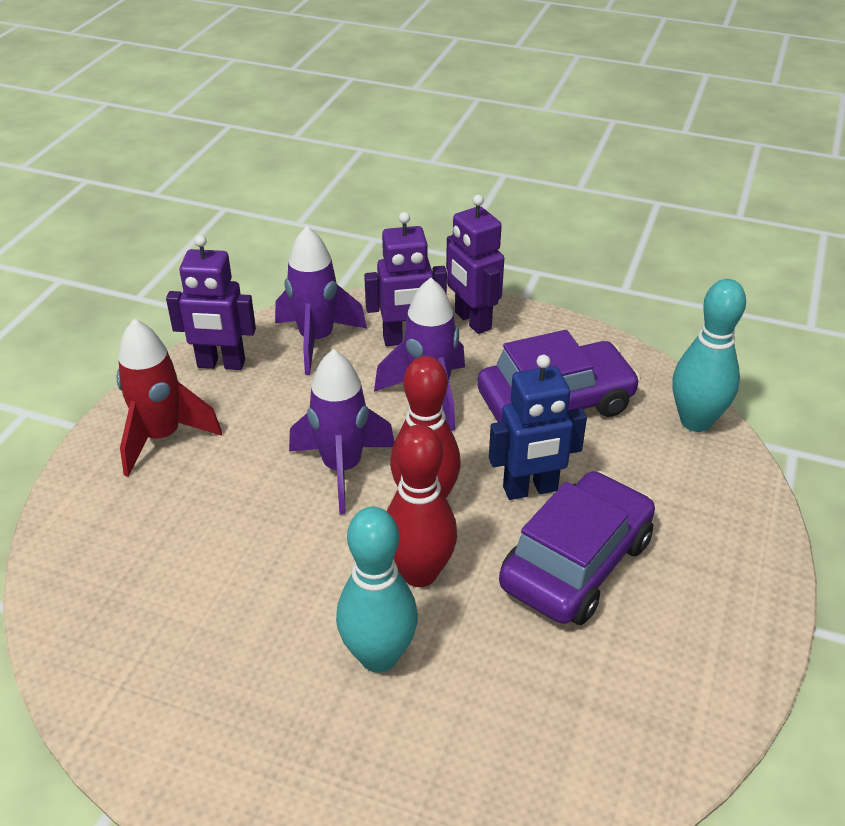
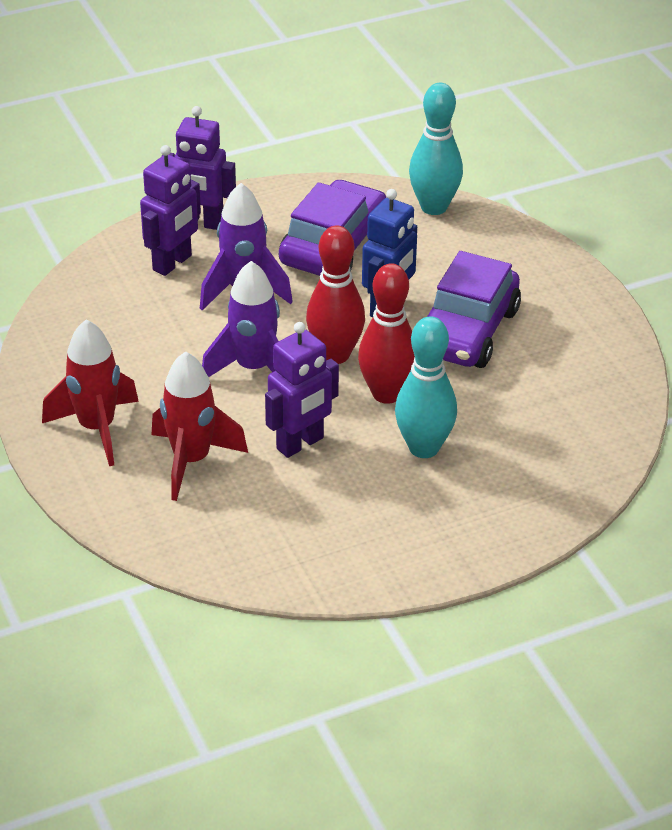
camera: 45 degrees left, 0 degrees up
purple robot [166,235,256,370] -> purple robot moved to [265,322,339,458]
purple rocket [275,226,367,375] -> none
purple car [499,471,655,625] -> purple car turned 150 degrees counterclockwise [427,251,521,368]
none -> red rocket [151,351,248,501]

